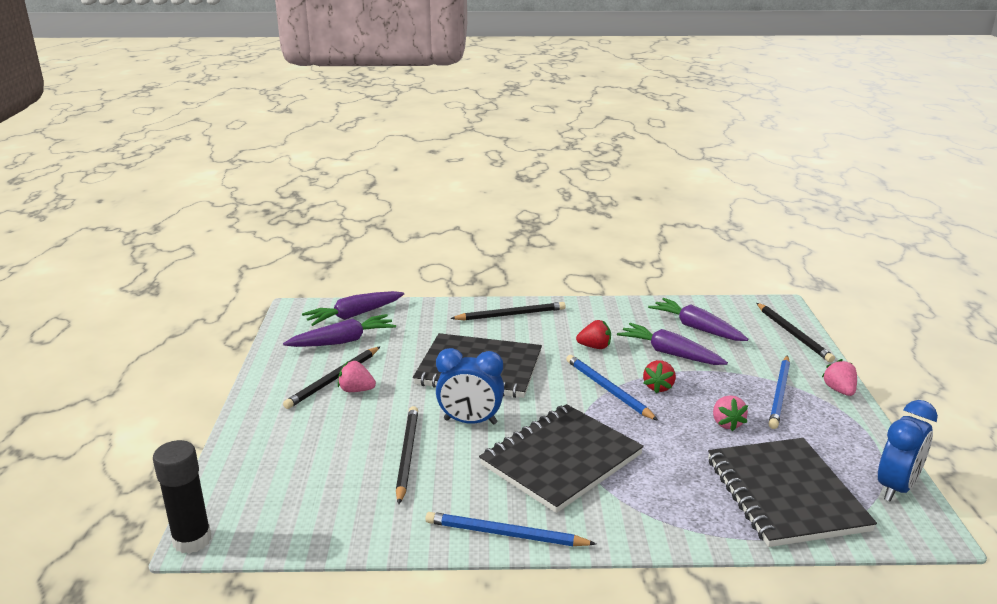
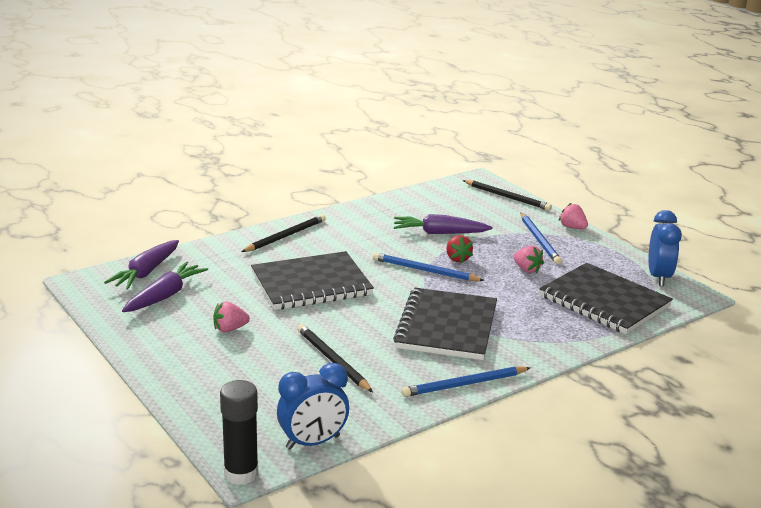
camera: 35 degrees left, 0 degrees up
black pencil [283,347,380,409] -> none
blue clock [436,348,504,425] -> blue clock moved to [277,363,349,450]
red strawberry [576,320,611,349] -> none
purple carrot [648,298,748,341] -> none

